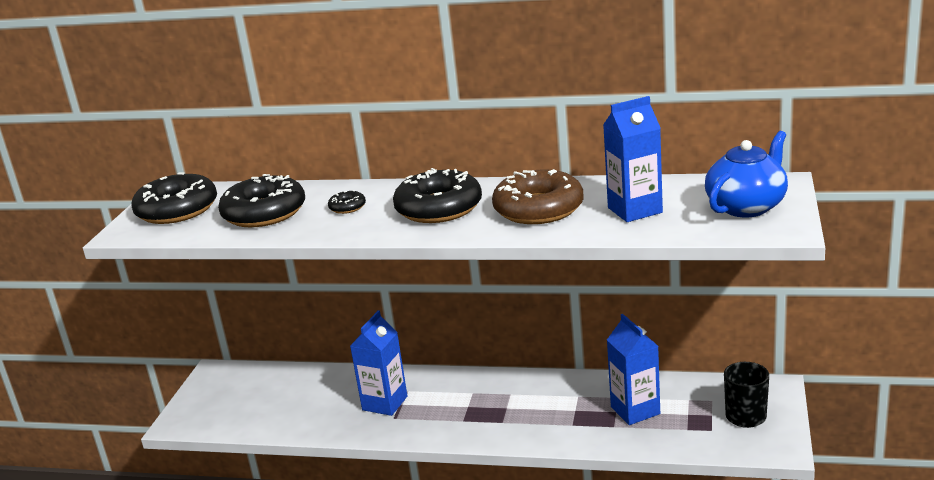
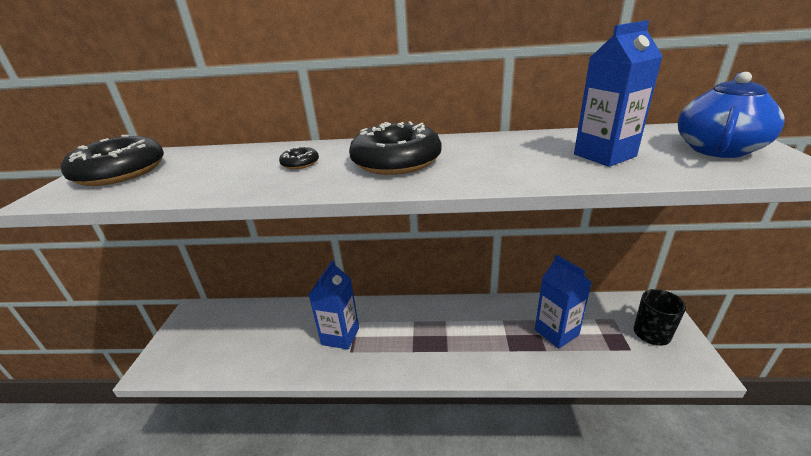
camera: 10 degrees left, 5 degrees up
black donut [218,174,305,227] -> none
brown donut [492,169,584,224] -> none

